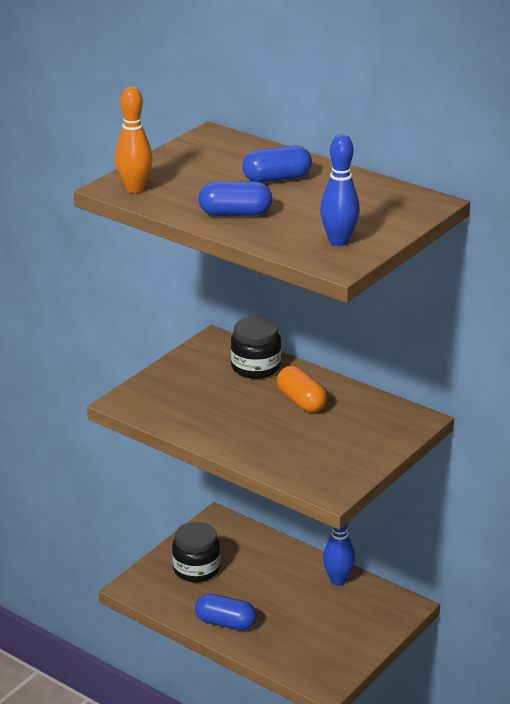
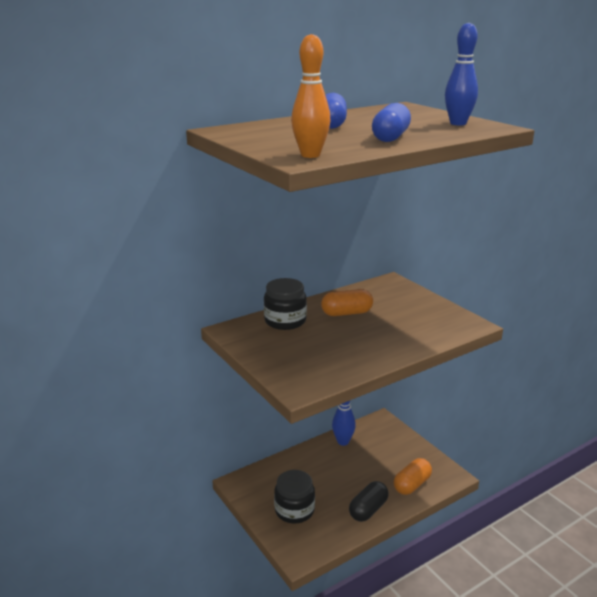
camera: 70 degrees left, 5 degrees down
blue capsule [195,593,257,631] -> black capsule [349,481,389,522]
none -> orange capsule [394,458,432,495]

